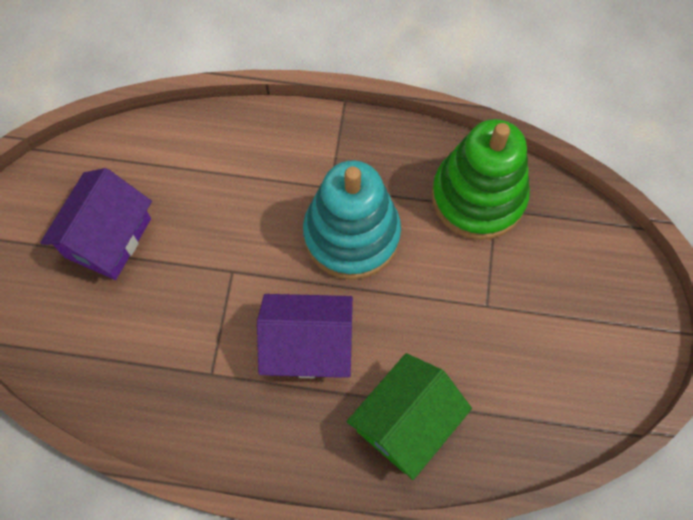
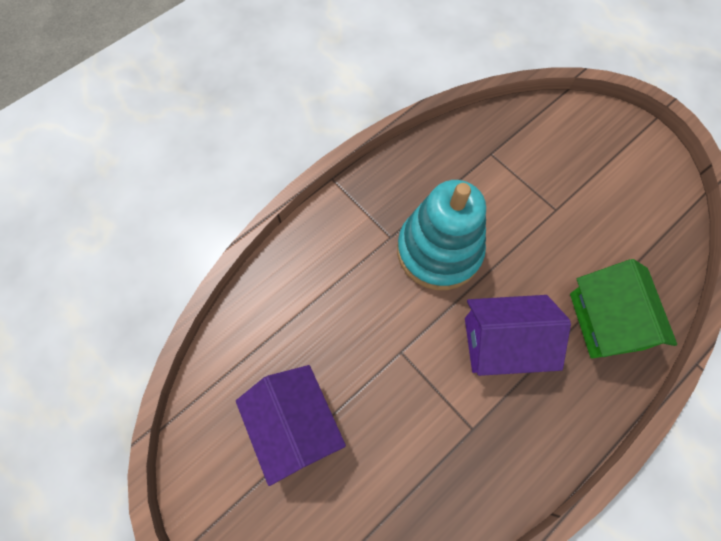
camera: 50 degrees left, 0 degrees up
purple house [257,294,353,378] -> purple house turned 45 degrees clockwise [465,295,571,376]
green stacking toy [431,119,530,240] -> none

